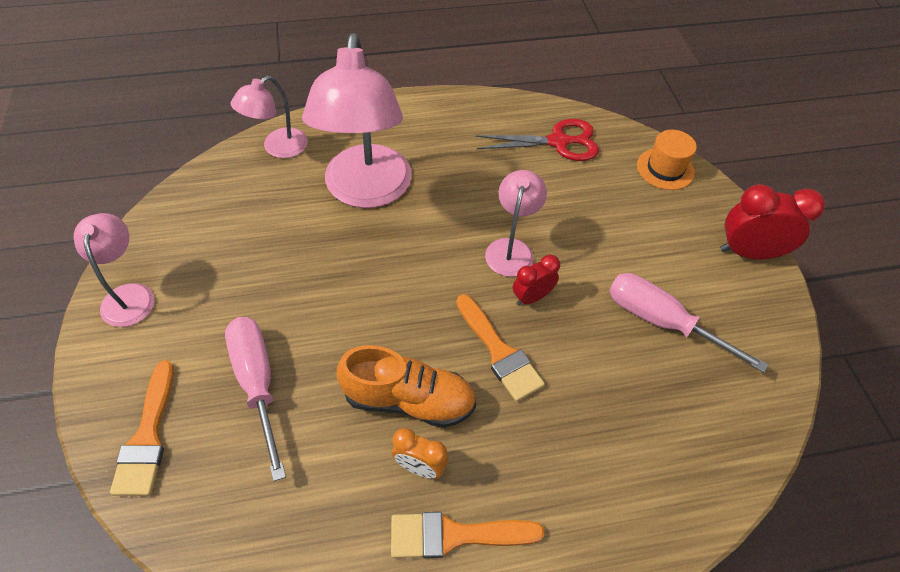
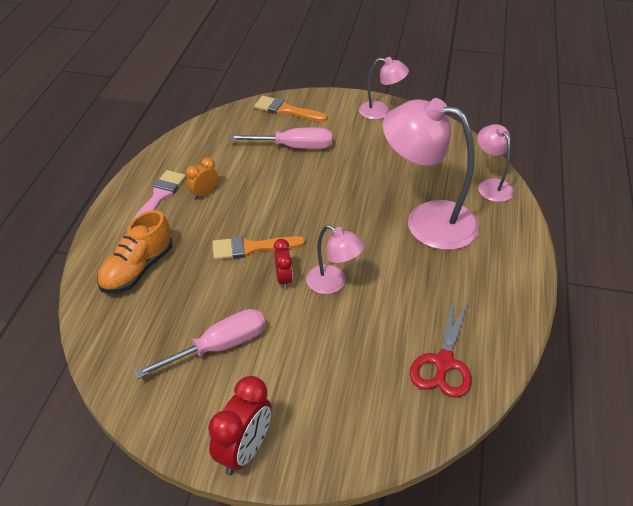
camera: 115 degrees right, 10 degrees down
orange shoe [337,345,476,428] -> orange shoe moved to [97,210,173,294]
orange brush [391,512,545,558] -> pink brush [132,170,186,221]
orange hat [637,130,697,190] -> none

